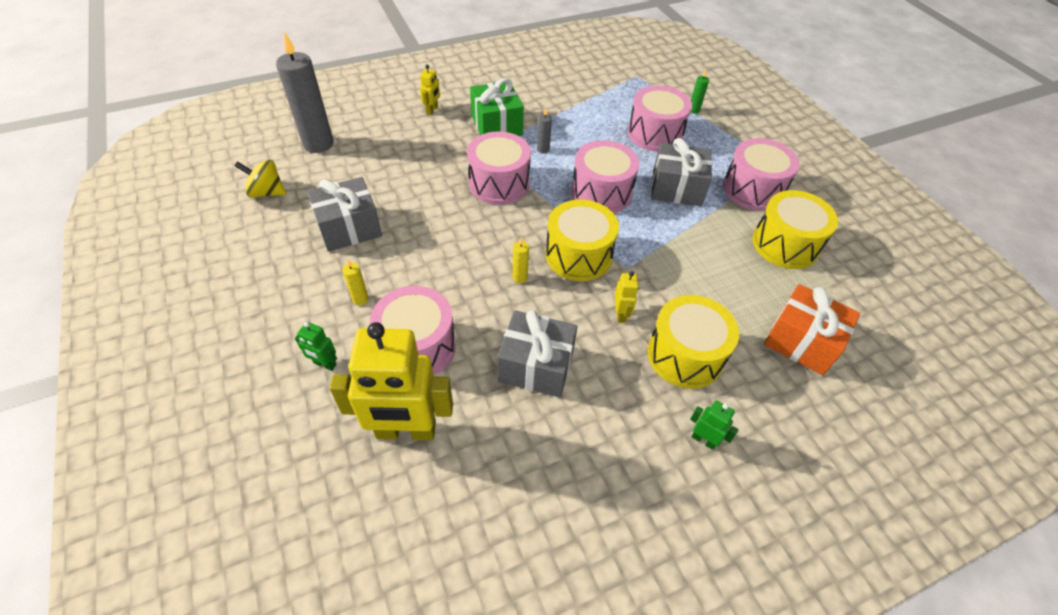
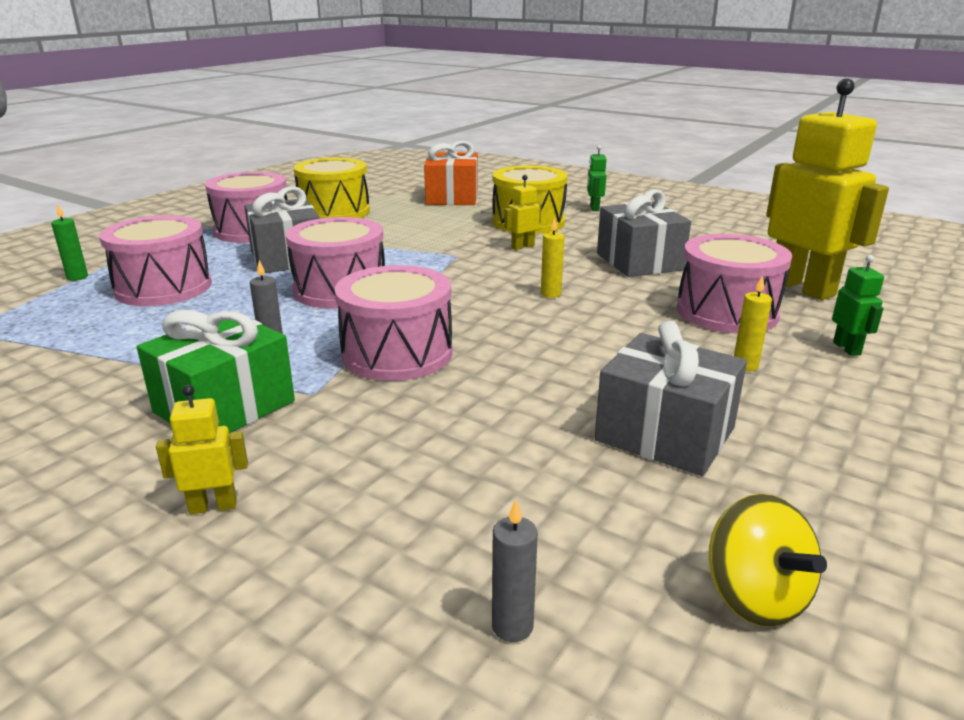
camera: 120 degrees left, 25 degrees down
grey candle [276,32,334,153] -> grey candle [492,500,538,642], size x0.43
yellow drum [546,200,619,281] -> none

